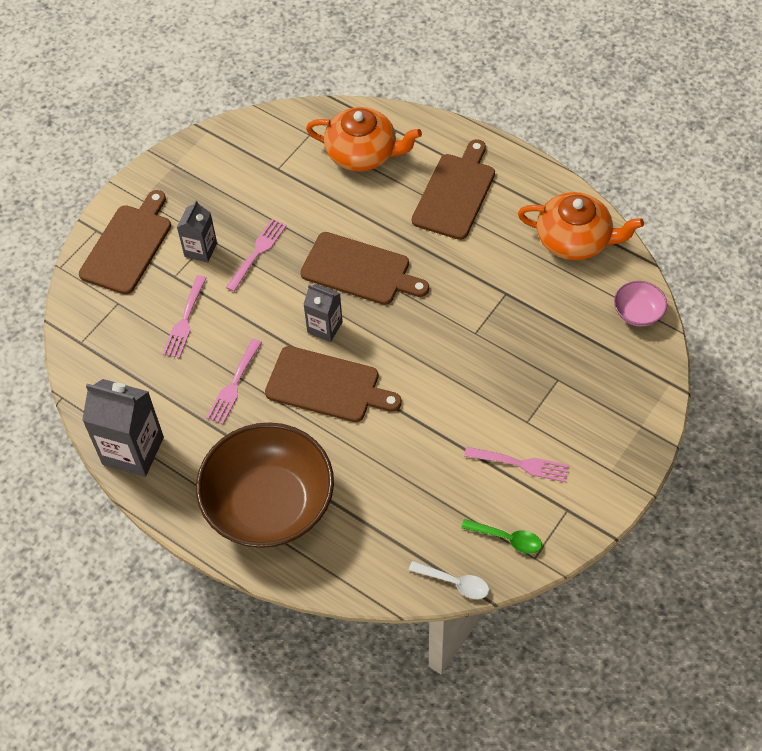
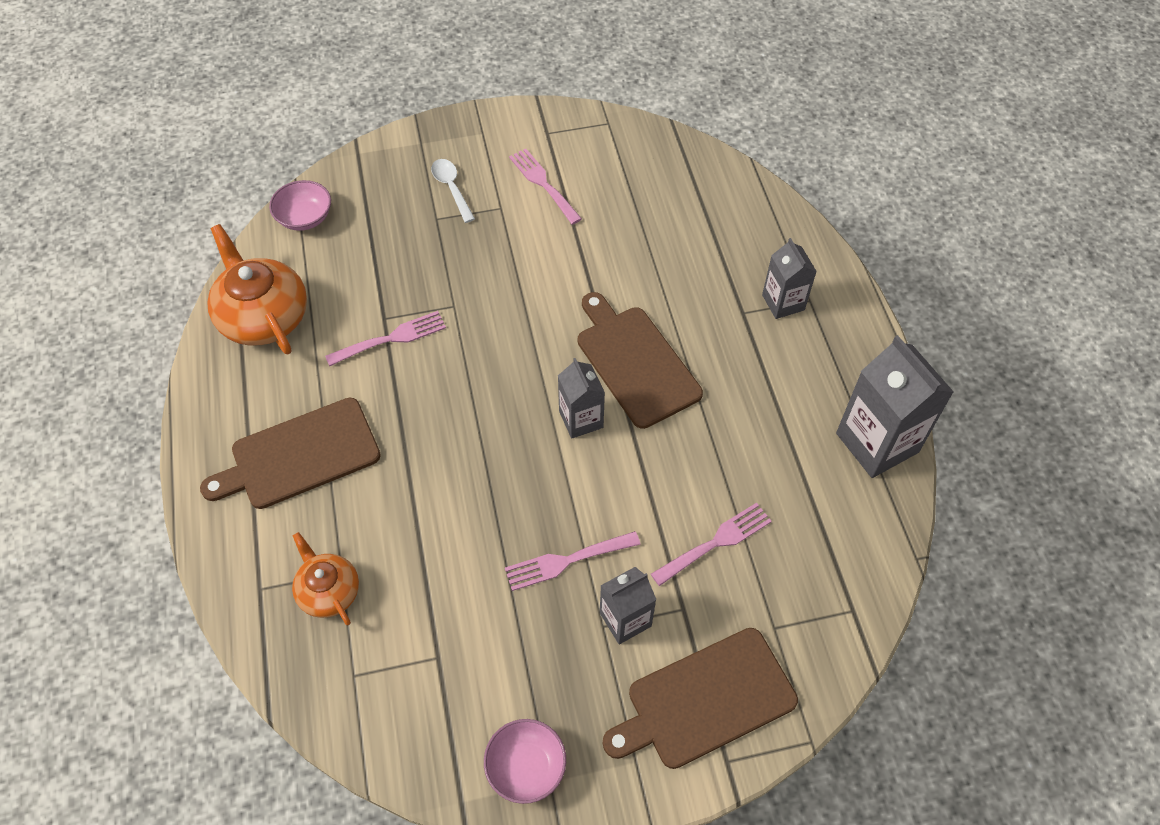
camera: 140 degrees left, 0 degrees up
brown bowl [196,422,334,548] -> grey carton [762,238,817,319]
pink fork [206,339,262,424] -> pink fork moved to [325,311,446,366]
brown cutting board [300,232,429,305] -> none
orange teapot [306,107,422,171] -> orange teapot [292,532,359,625], size x0.59
white spoon [409,561,489,599] -> white spoon moved to [431,159,475,223]
green spoon [461,519,542,554] -> none
none -> pink bowl [484,719,566,804]

